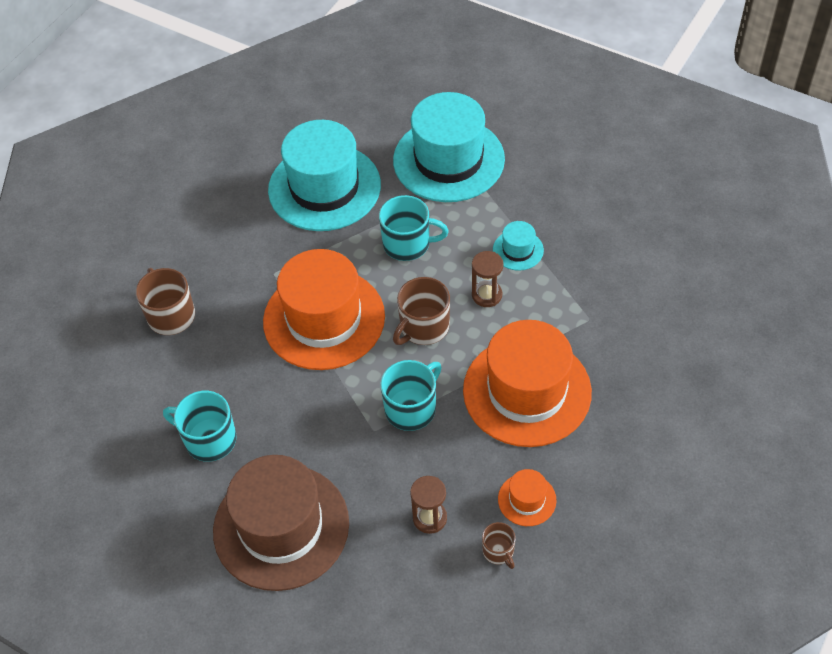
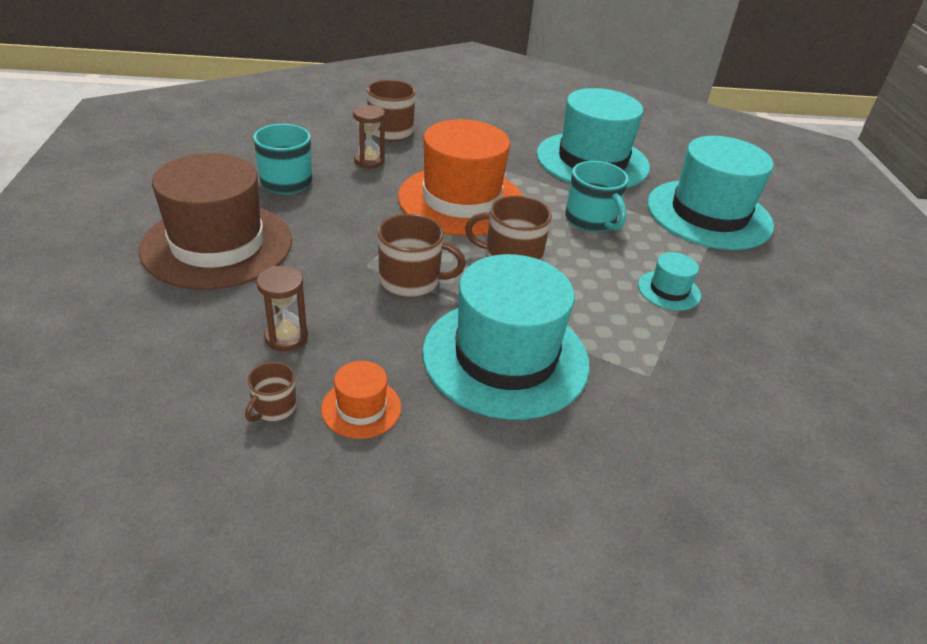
camera: 50 degrees right, 15 degrees down
turquoise mug [380,360,442,431] -> brown mug [378,214,466,298]
orange hat [463,320,592,447] -> turquoise hat [423,254,590,420]
brown hourglass [472,251,504,307] -> brown hourglass moved to [353,105,385,168]

